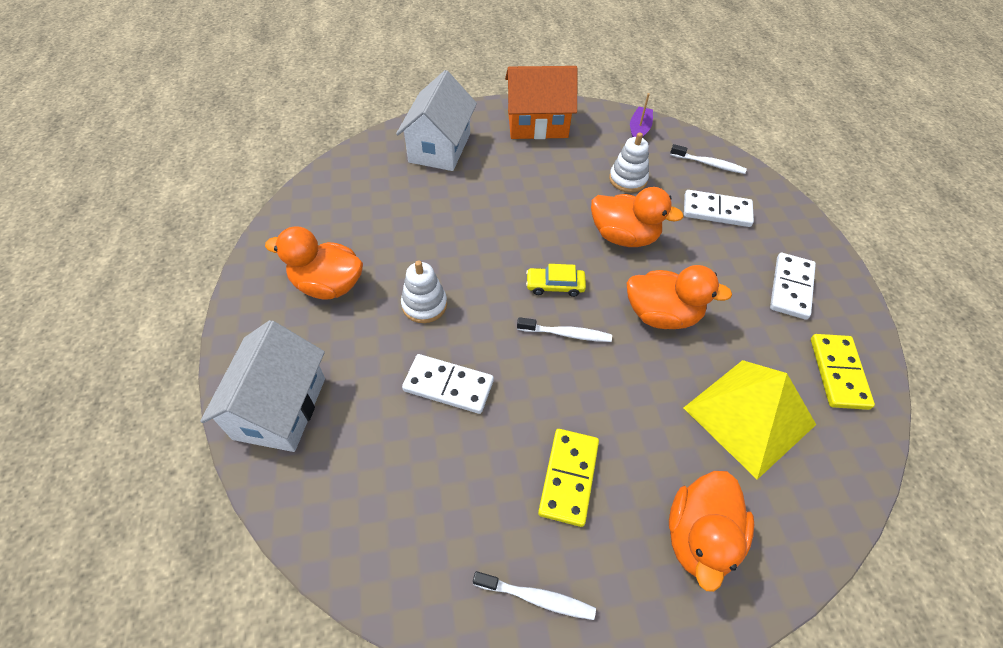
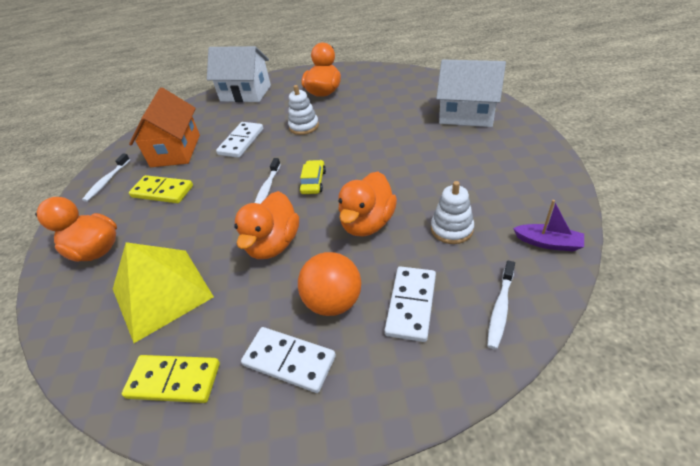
camera: 100 degrees right, 10 degrees down
orange house [505,66,578,139] -> orange house moved to [129,87,200,167]
none -> orange ball [298,252,361,316]

